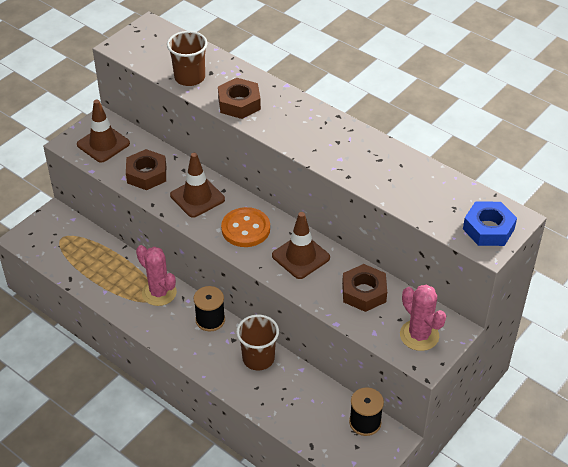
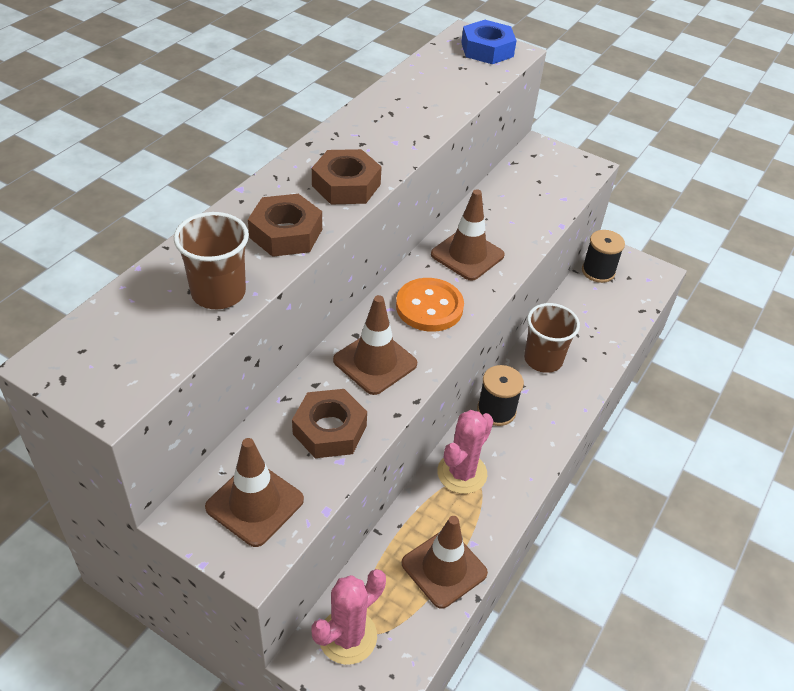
camera: 100 degrees left, 0 degrees up
brown nut [342,264,387,312] -> brown nut moved to [312,149,382,204]
pink cactus [400,285,446,351] -> pink cactus moved to [311,569,386,665]
none -> brown traffic cone [402,516,488,609]

